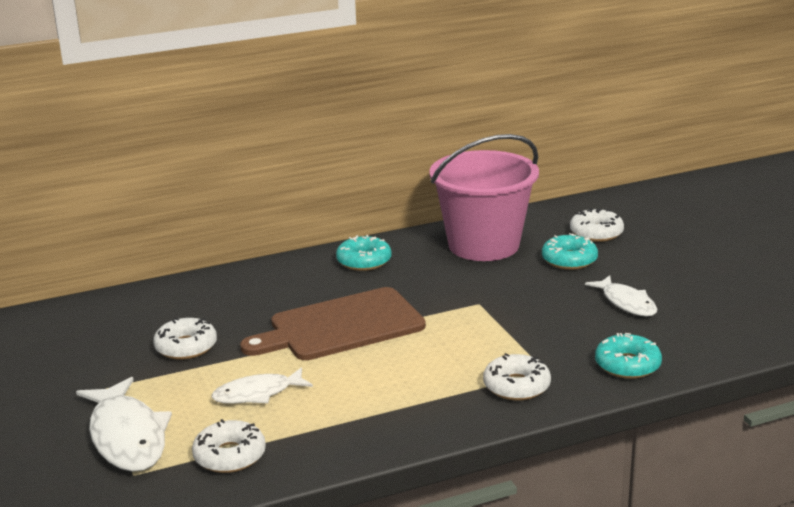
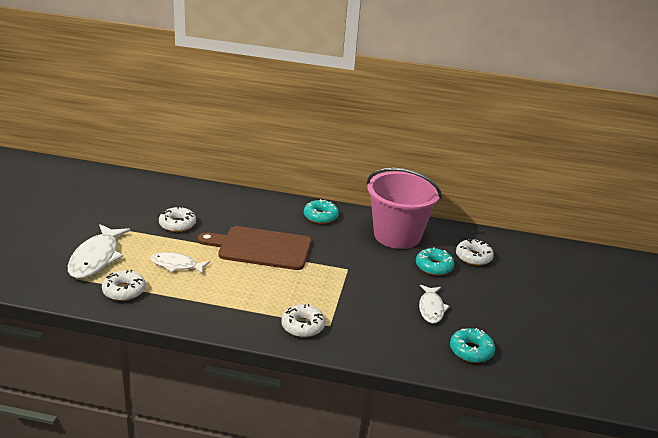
camera: 30 degrees right, 5 degrees up
turquoise donut [595,333,662,379] -> turquoise donut moved to [450,328,495,363]

